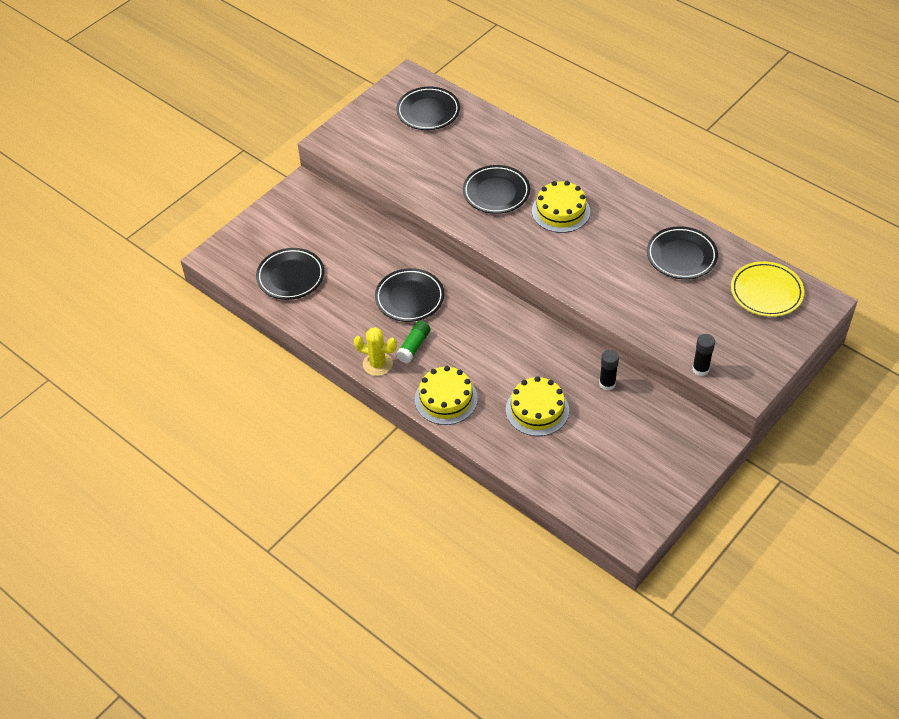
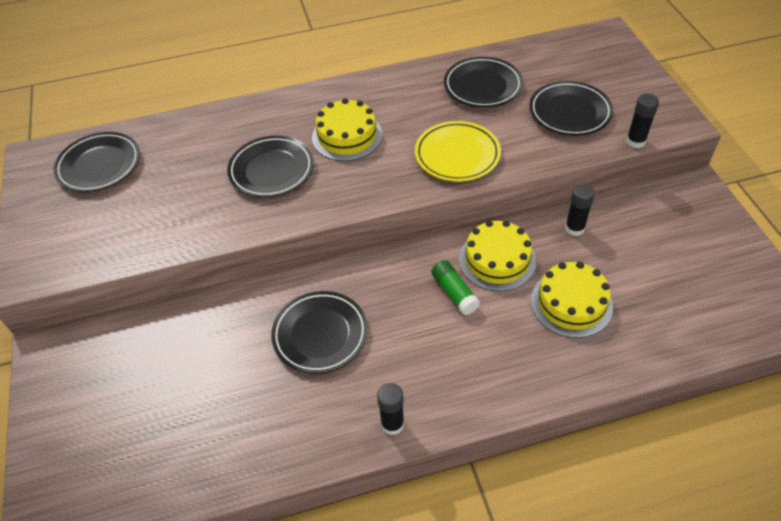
camera: 55 degrees left, 0 degrees up
black plate [256,248,324,300] -> black plate moved to [529,81,613,136]
yellow cactus [354,327,397,376] -> black glue stick [377,383,404,435]
green glue stick [396,321,430,363] -> green glue stick moved to [431,260,480,315]
yellow cake [415,366,478,425] -> yellow cake moved to [459,220,536,291]
yellow plate [731,261,804,317] -> yellow plate moved to [415,121,501,182]

